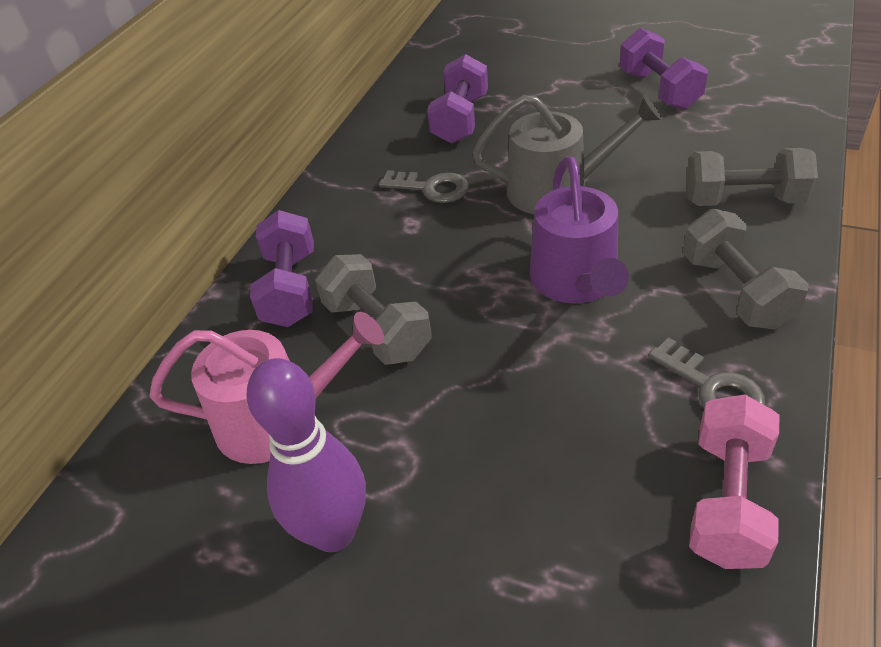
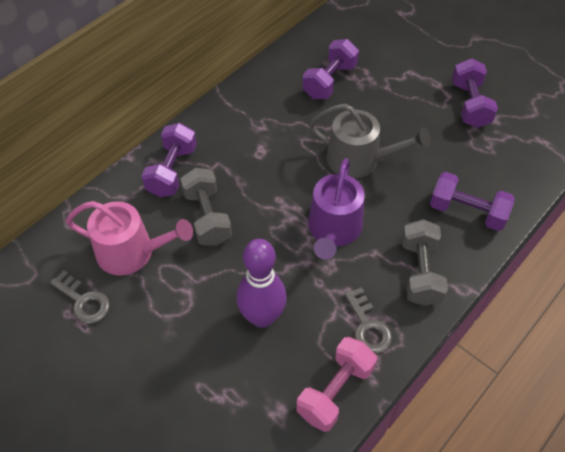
camera: 15 degrees right, 10 degrees up
purple bowling pin [247,358,366,552] -> purple bowling pin moved to [236,239,287,328]
grey key [379,170,469,203] -> grey key moved to [50,270,110,324]
grey dumbbell [686,148,818,206] -> purple dumbbell [430,172,515,231]

